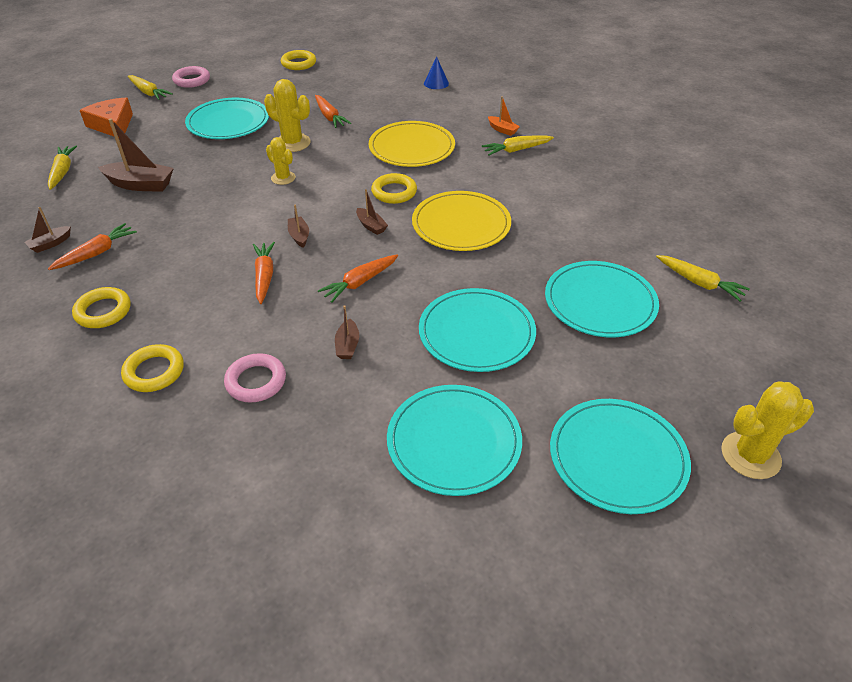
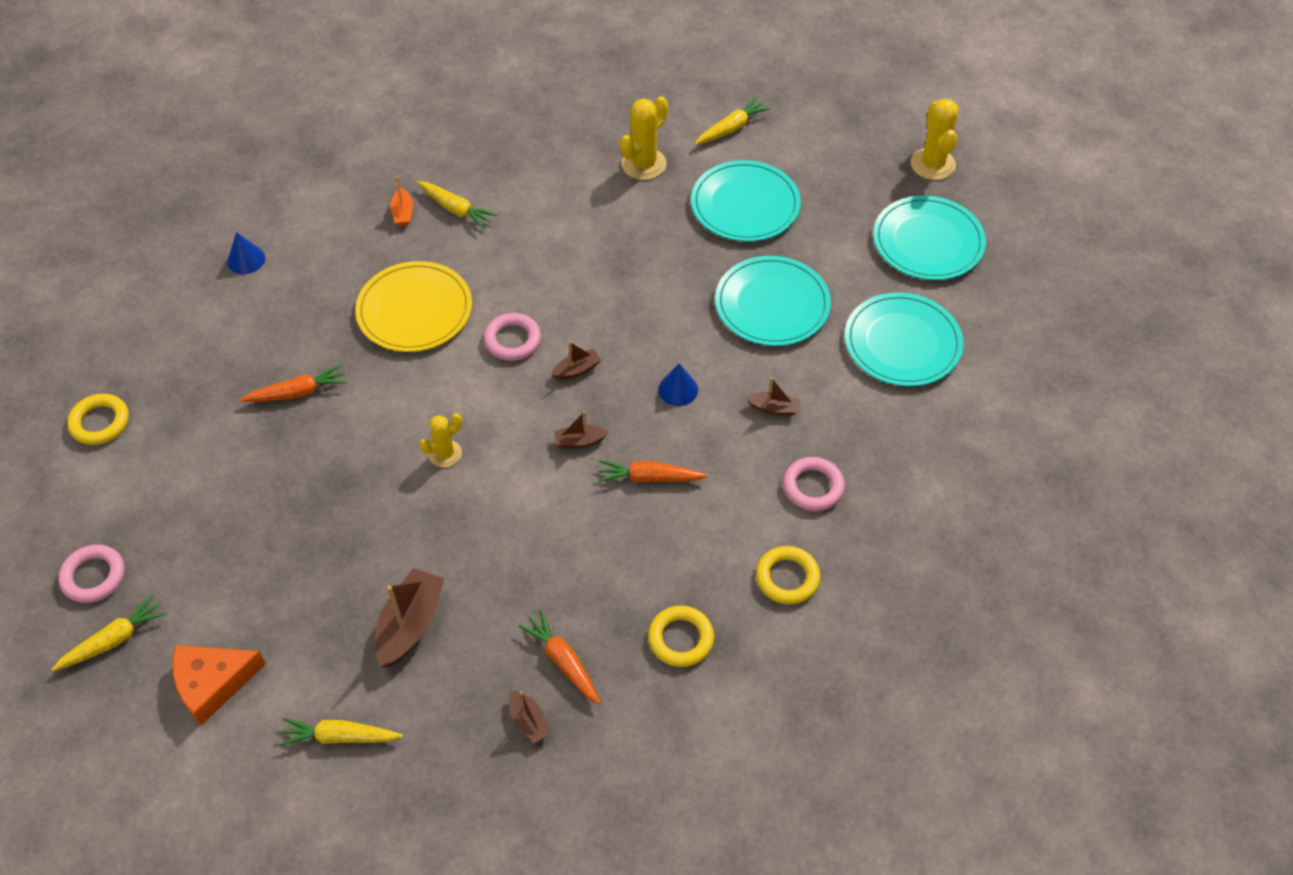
camera: 80 degrees left, 10 degrees up
turquoise plate [185,98,269,139] -> none
yellow cactus [264,79,311,152] -> yellow cactus moved to [620,96,668,180]
orange carrot [318,254,398,303] -> blue cone [658,364,698,406]
yellow ring [371,173,417,204] -> pink ring [484,313,541,361]
yellow plate [412,191,511,251] -> none
yellow carrot [482,136,554,156] -> yellow carrot turned 45 degrees counterclockwise [417,181,497,229]
orange boat [488,96,520,136] -> orange boat turned 120 degrees clockwise [390,176,413,226]

